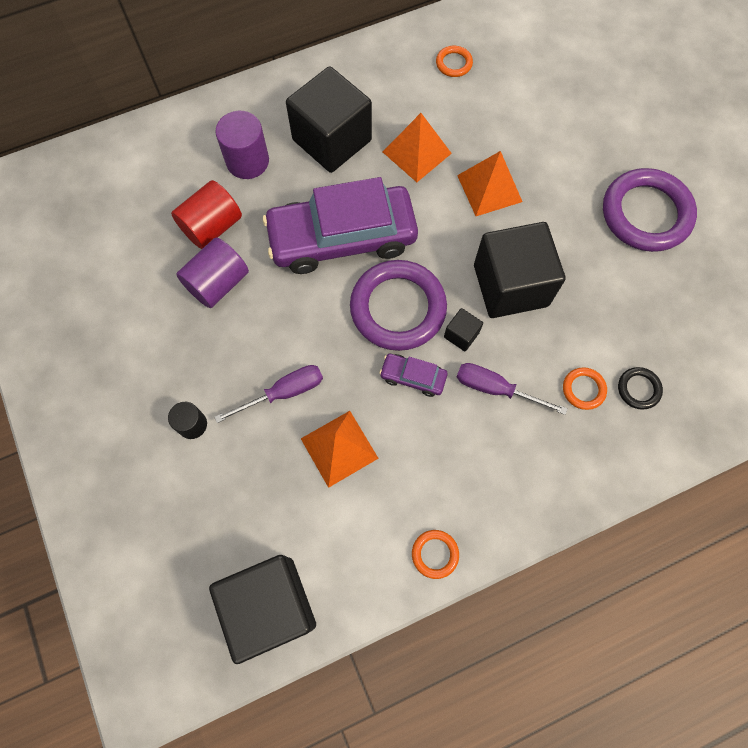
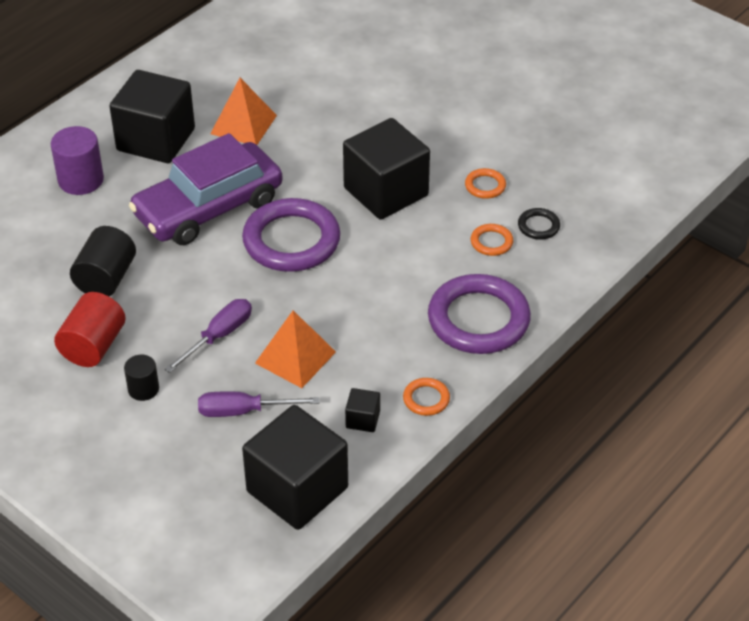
camera: 25 degrees left, 25 degrees down
red cylinder [171,180,242,249] -> red cylinder moved to [54,292,126,367]
purple cylinder [176,238,249,308] -> black cylinder [70,226,136,296]
purple car [379,354,448,397] -> none
orange ring [436,46,473,77] -> orange ring moved to [465,168,506,199]
black cube [444,308,483,351] -> black cube moved to [345,388,380,432]
orange pyramid [457,151,522,216] -> none
purple screwdriver [457,363,568,415] -> purple screwdriver moved to [198,391,320,417]
purple ring [603,168,697,252] -> purple ring moved to [428,274,531,354]

